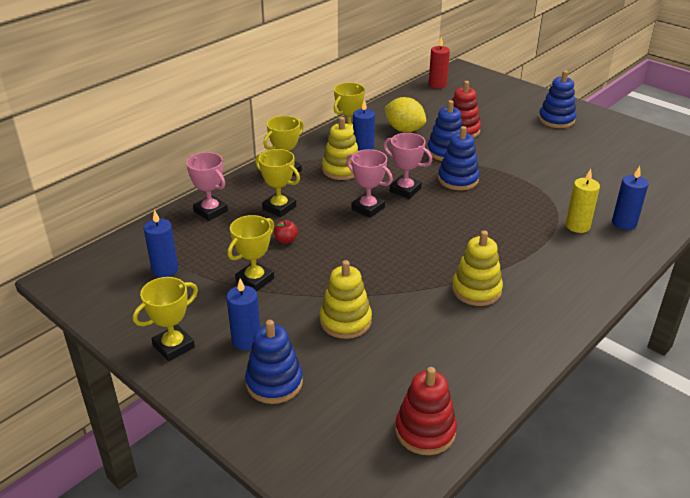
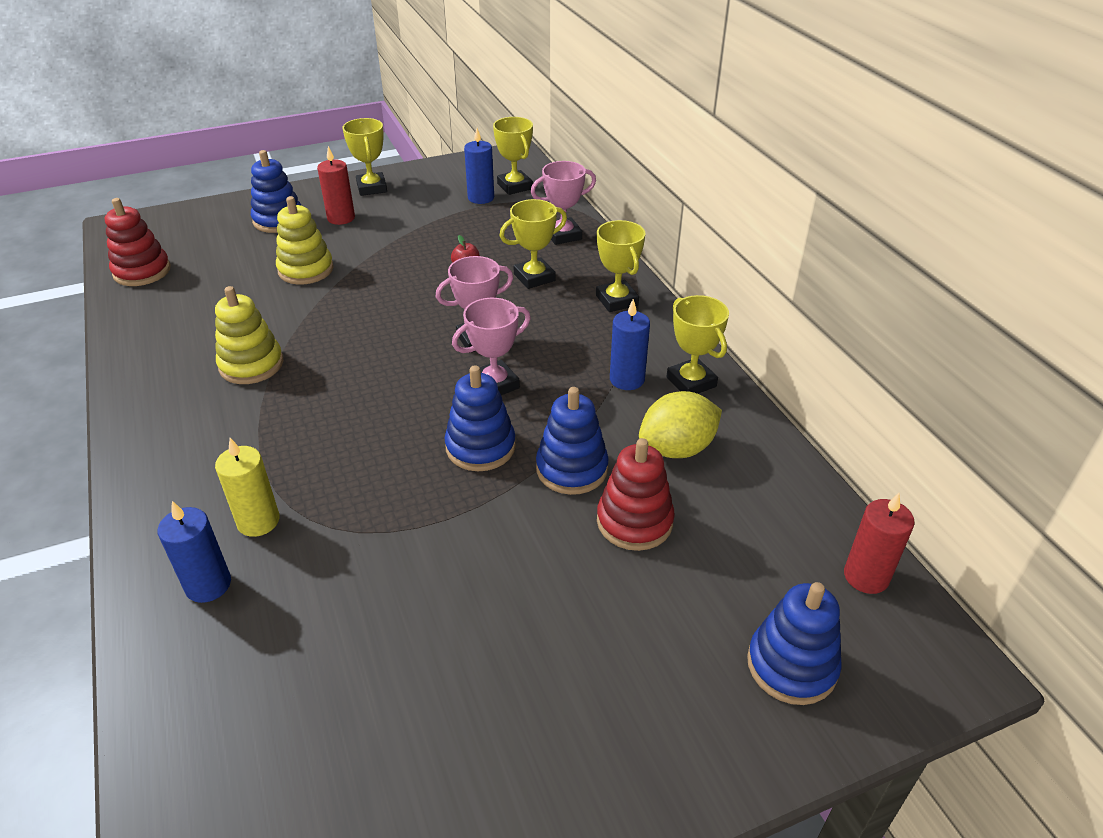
camera: 115 degrees right, 5 degrees up
blue candle [226,279,260,350] -> red candle [317,146,355,225]
yellow trophy [227,215,274,292] -> yellow trophy moved to [493,117,533,195]
yellow stacking toy [322,117,359,180] -> none
blue stacking toy [539,71,576,128] -> blue stacking toy moved to [747,582,842,705]

